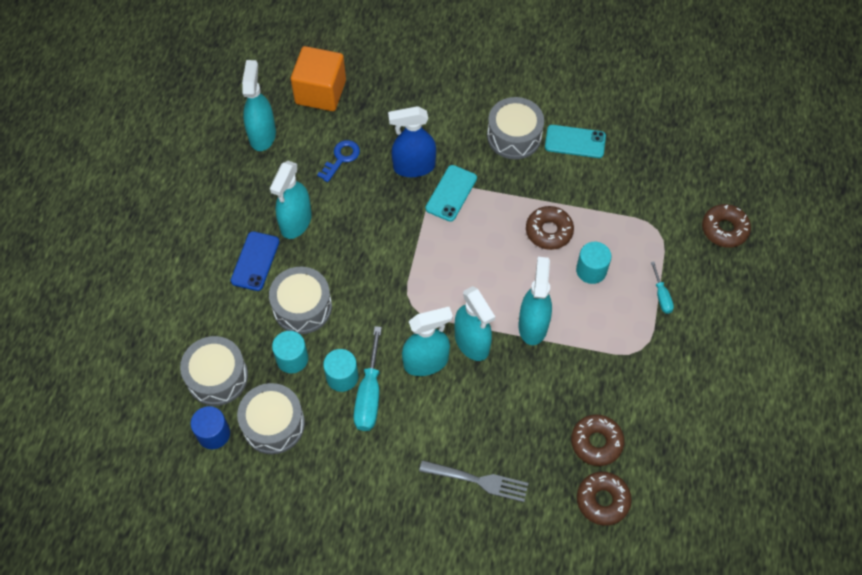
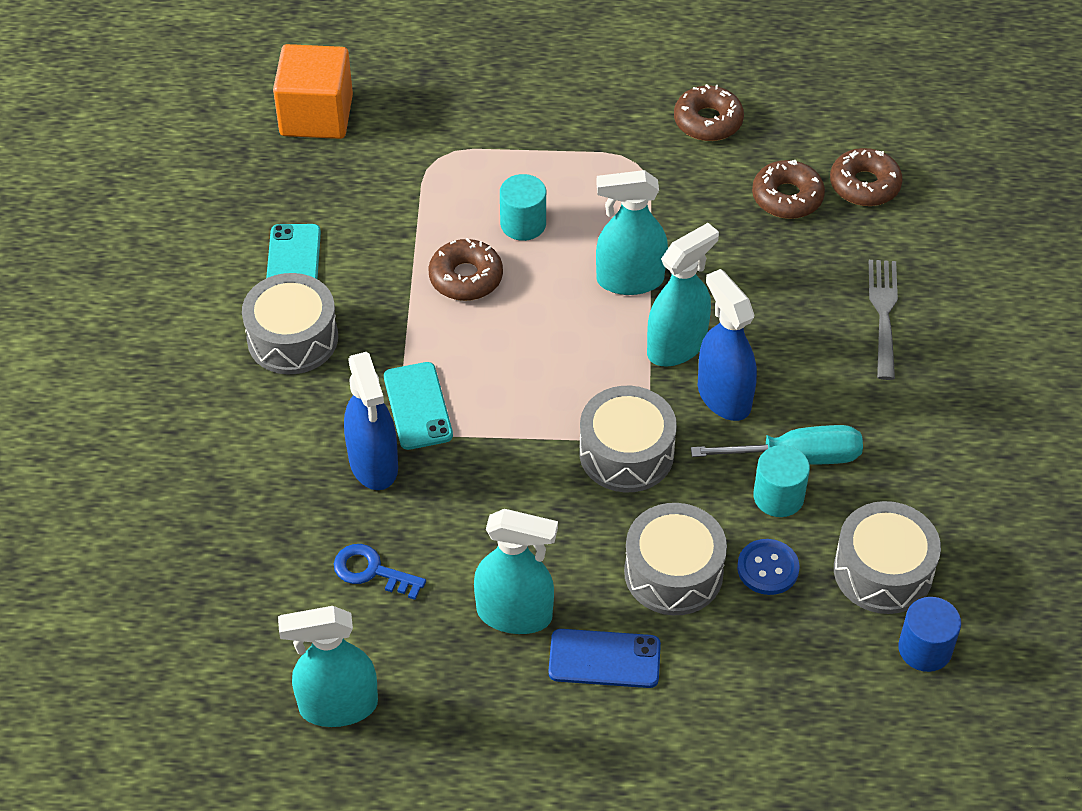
camera: 100 degrees left, 10 degrees down
grey drum [180,336,248,406] -> grey drum moved to [579,386,677,492]
turquoise cylinder [272,331,308,373] -> blue button [737,539,800,595]
orange cube [291,46,346,111] -> orange cube moved to [273,44,353,139]
turquoise spray bottle [402,307,453,376] -> blue spray bottle [698,269,757,421]
turquoise phone [425,165,477,222] -> turquoise phone turned 60 degrees clockwise [384,362,453,450]
turquoise screwdriver [651,261,674,314] -> none
brown donut [702,204,751,248] -> brown donut moved to [674,84,744,141]

